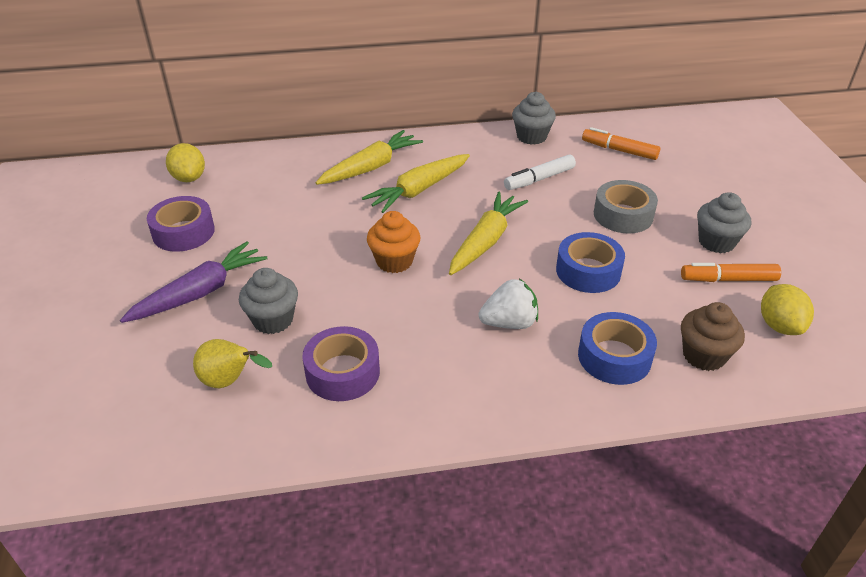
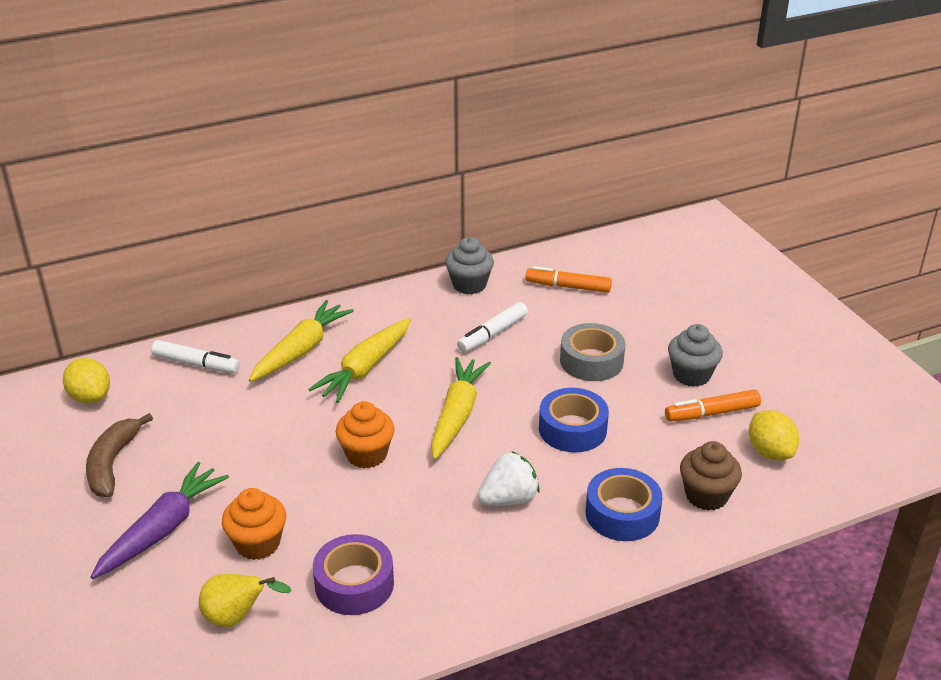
camera: 15 degrees left, 5 degrees down
purple tape [147,196,215,252] -> brown banana [86,413,153,497]
grey cupcake [239,268,298,334] -> orange cupcake [222,488,286,560]
none -> white marker [151,340,240,373]

